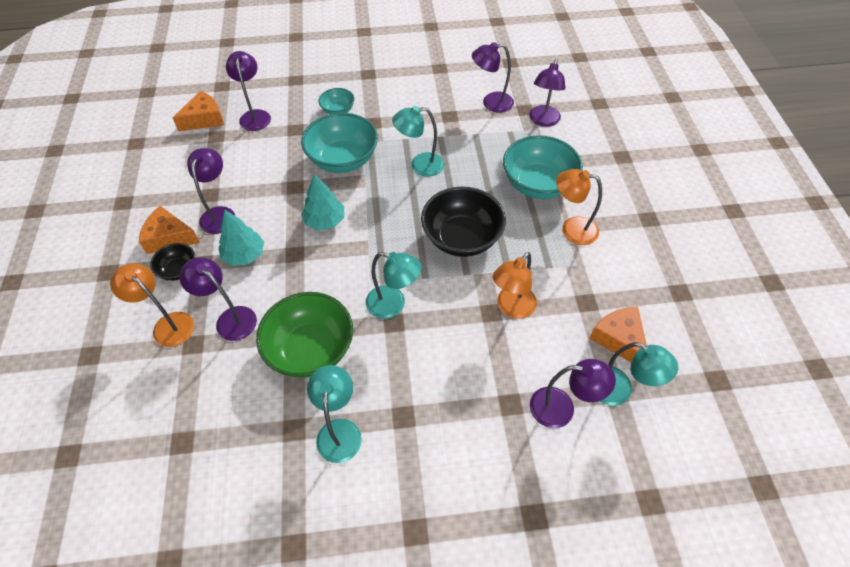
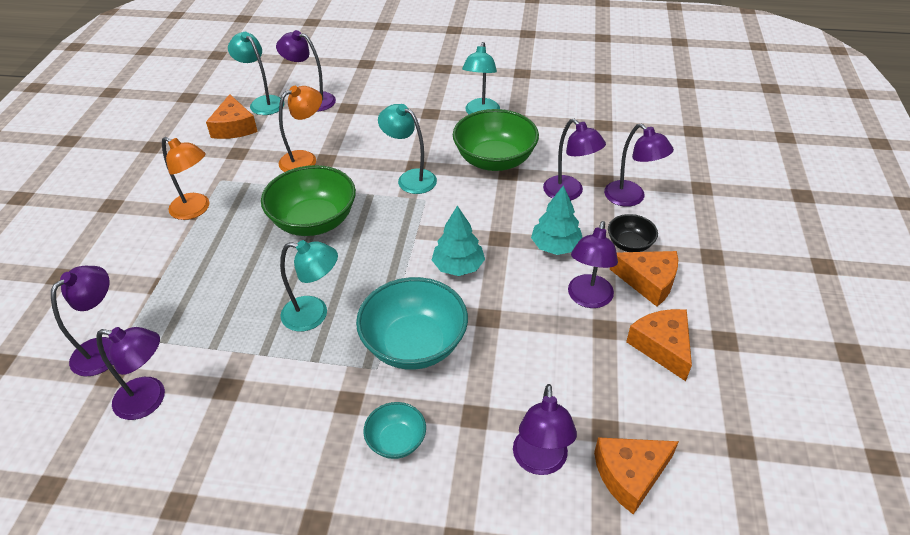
camera: 165 degrees left, 10 degrees down
orange lamp [110,263,194,347] -> purple lamp [604,123,674,207]
black bowl [421,187,506,257] -> green bowl [261,165,356,236]
turquoise bowl [503,135,583,199] -> none
none -> orange cheese [626,309,692,381]

